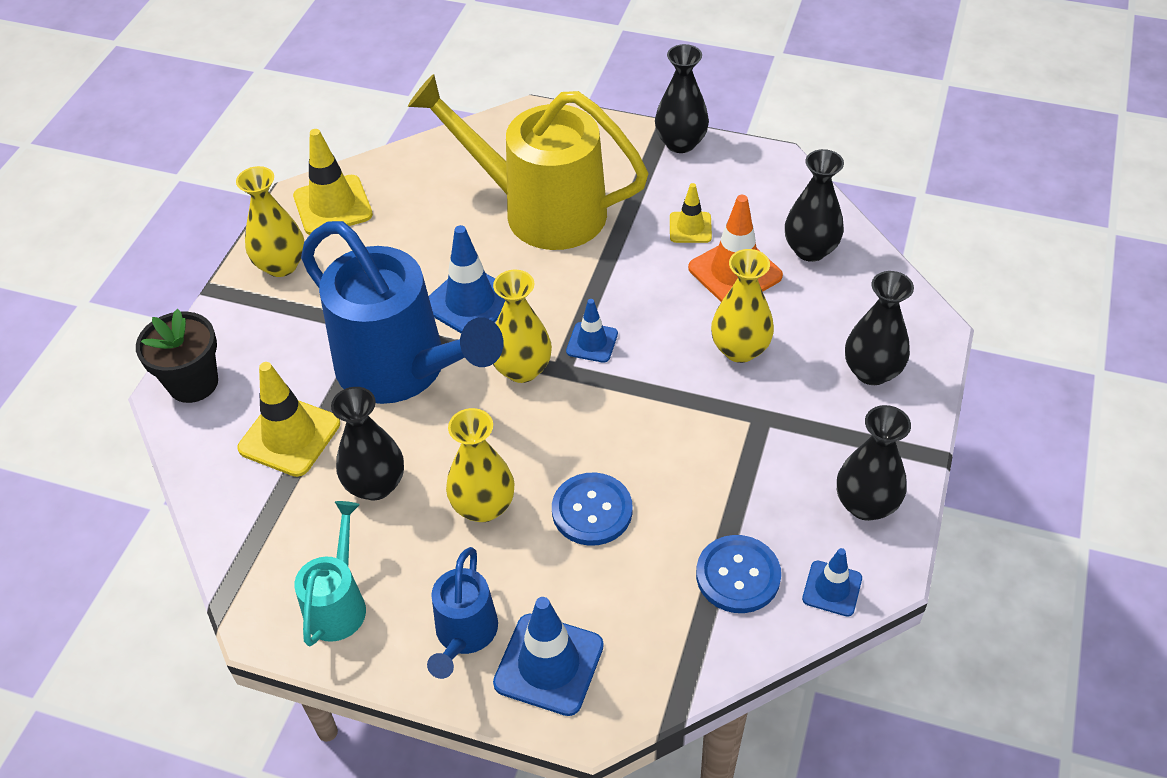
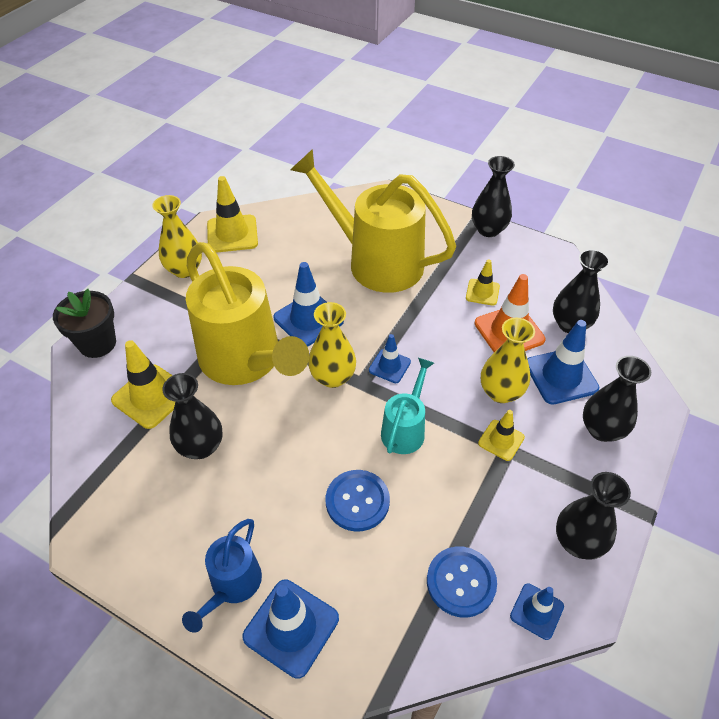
camera: 10 degrees right, 0 degrees up
turquoise watering can [294,501,366,646] -> turquoise watering can moved to [381,358,434,454]
blue watering can [301,221,503,404] -> yellow watering can [186,242,309,385]
yellow vase [446,408,515,522] -> none
none -> yellow traffic cone [478,410,525,461]
none -> blue traffic cone [527,320,599,404]

